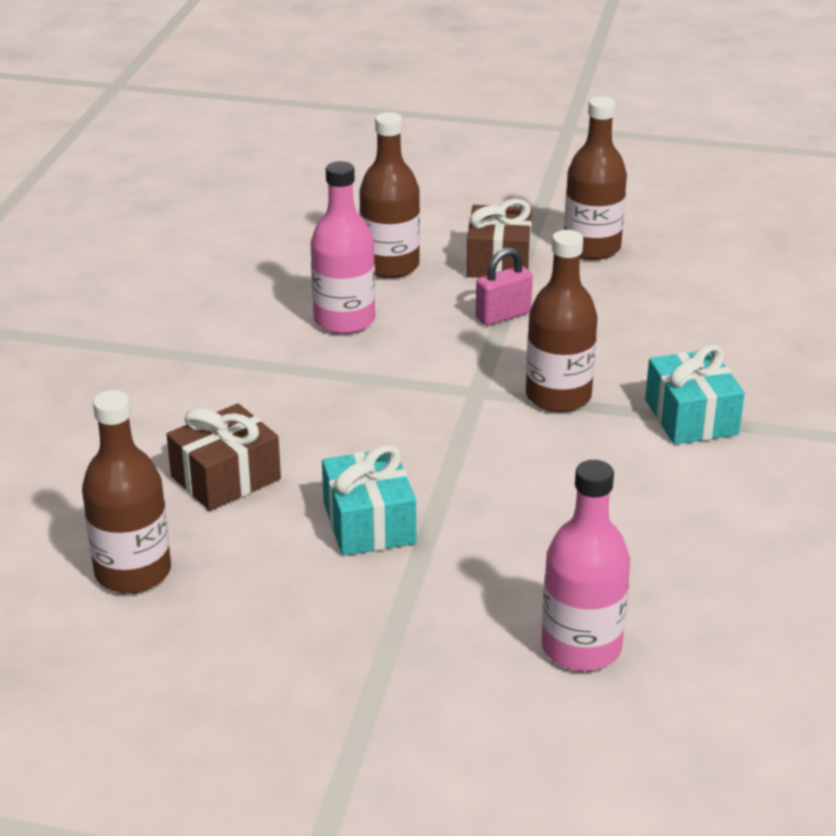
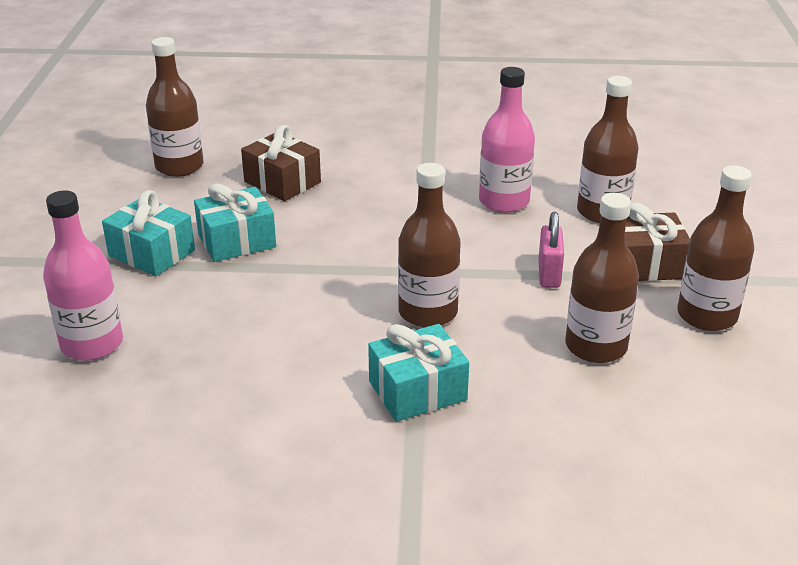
camera: 80 degrees right, 0 degrees up
pink padlock [476,248,533,326] -> pink padlock turned 45 degrees clockwise [538,212,564,288]
none -> turquoise gift [102,190,195,276]
none -> brown bottle [565,193,639,363]

